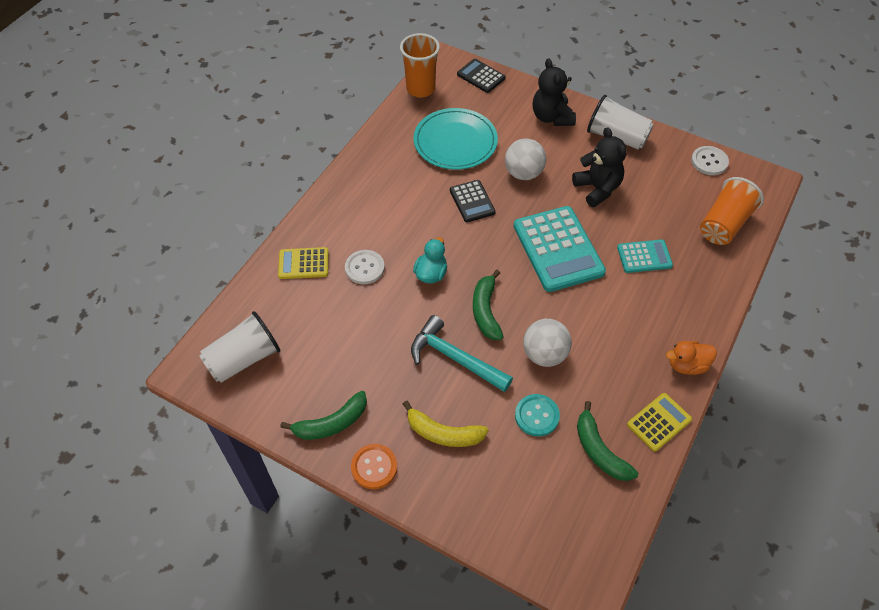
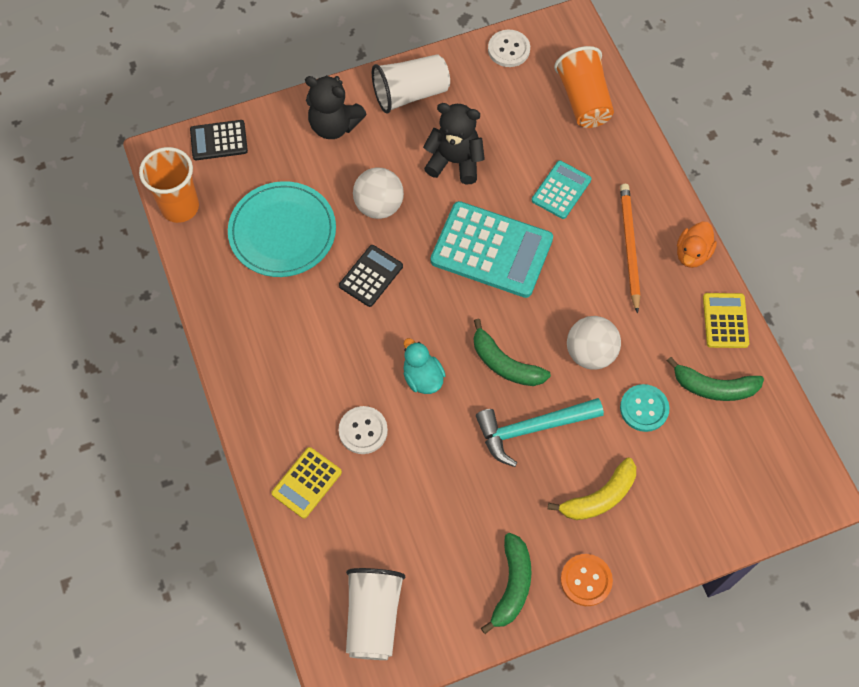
camera: 50 degrees left, 10 degrees up
black calculator [450,180,496,222] -> black calculator turned 75 degrees counterclockwise [339,245,403,307]
none -> orange pencil [620,184,640,314]

